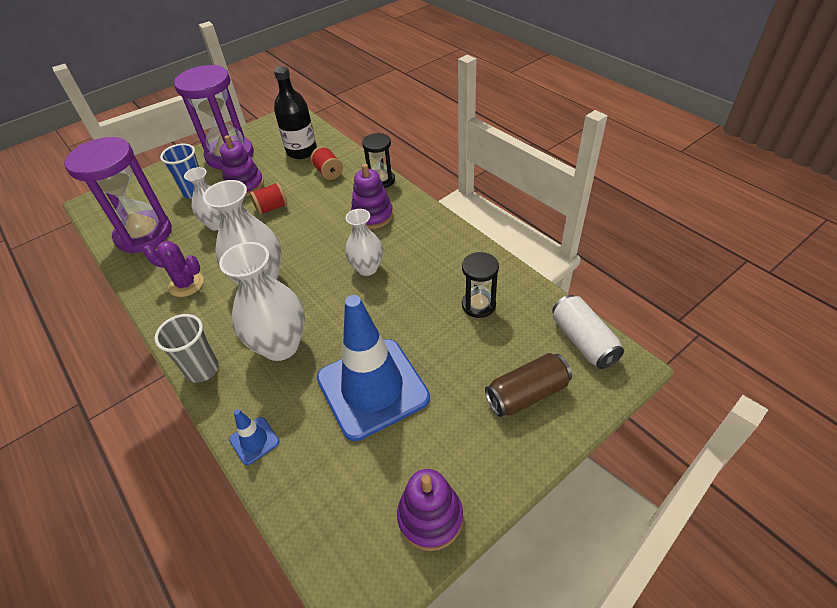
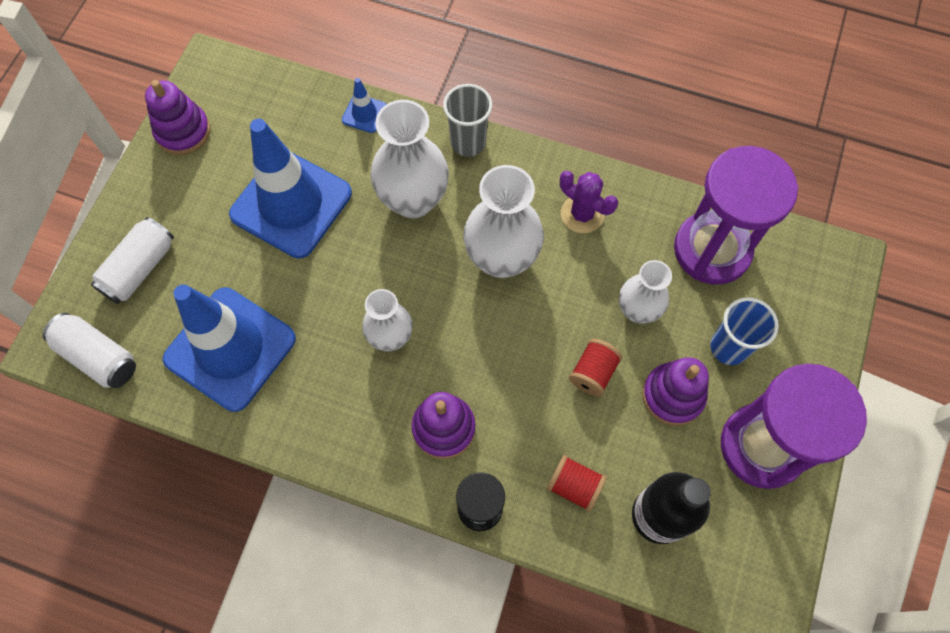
camera: 145 degrees right, 20 degrees up
purple cactus [144,241,204,297] -> purple cactus turned 60 degrees clockwise [560,171,618,233]
black hourglass [462,252,499,318] -> blue traffic cone [163,284,296,412]
brown can [485,353,572,417] -> white can [91,217,174,304]

